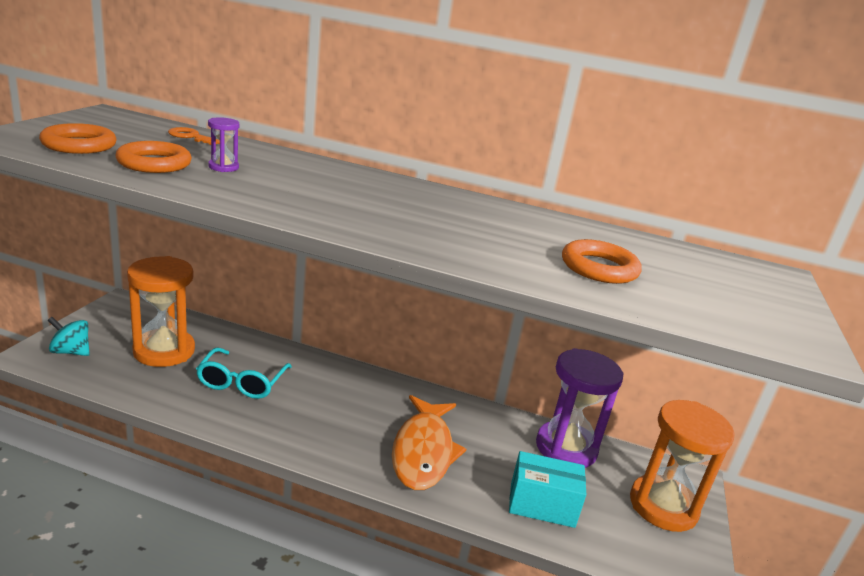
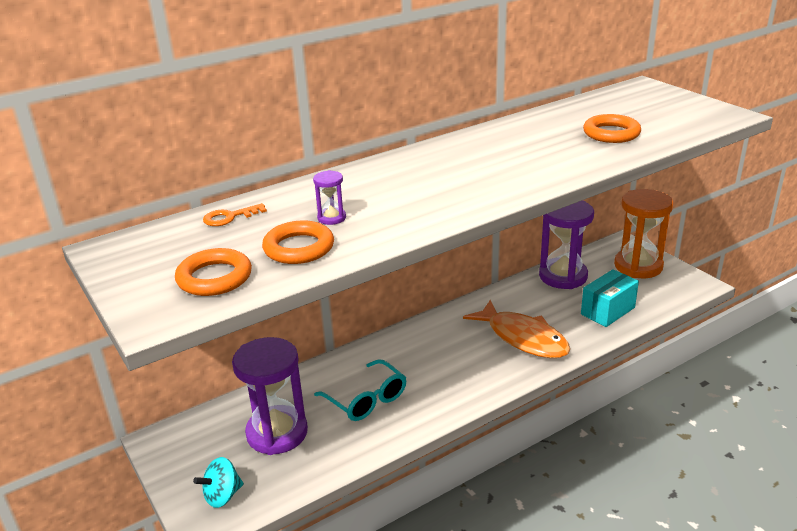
camera: 45 degrees left, 5 degrees up
orange hourglass [127,256,195,367] -> purple hourglass [232,337,308,455]

